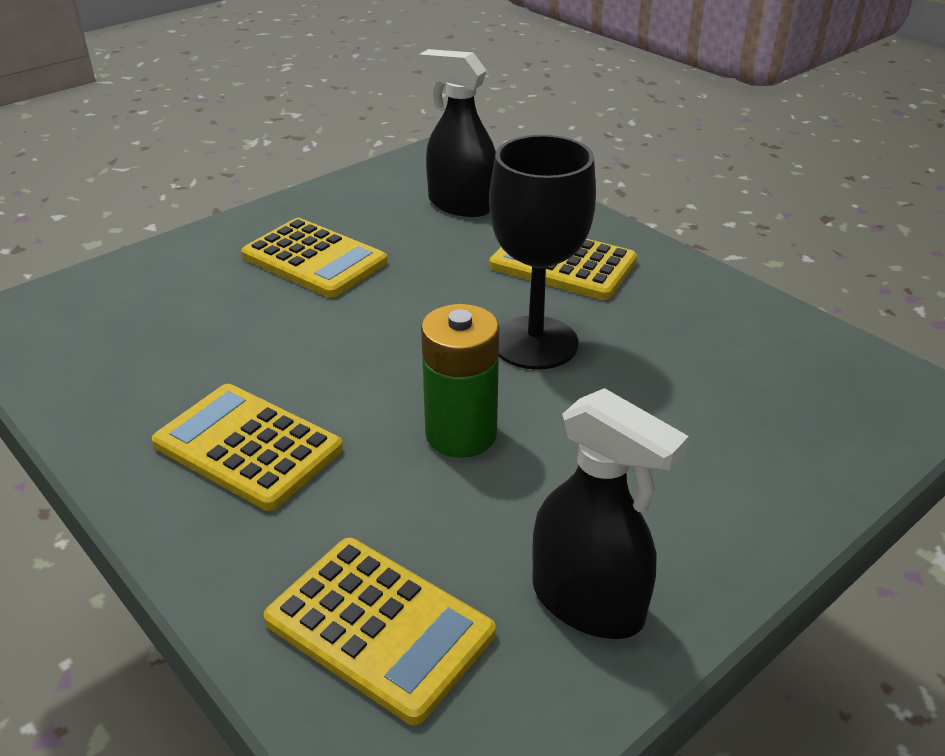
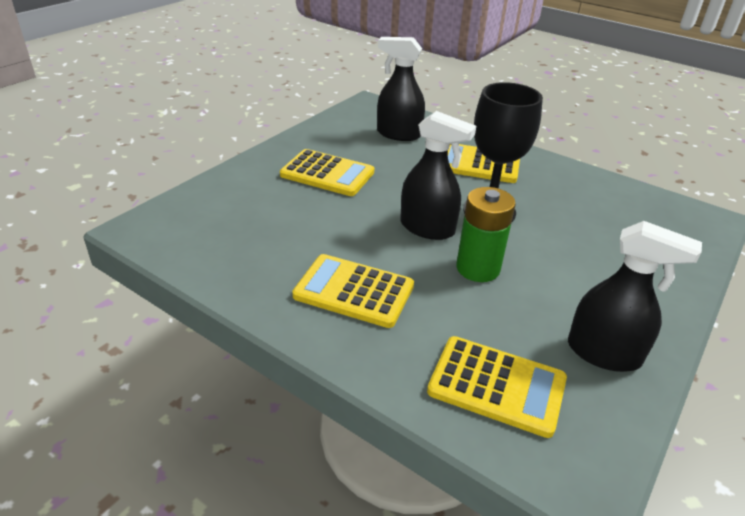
camera: 15 degrees left, 0 degrees up
none -> black spray bottle [400,111,476,240]

